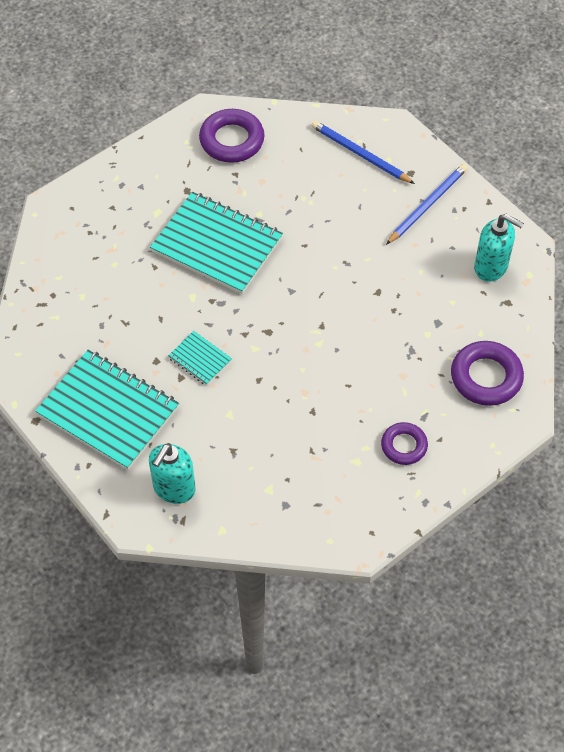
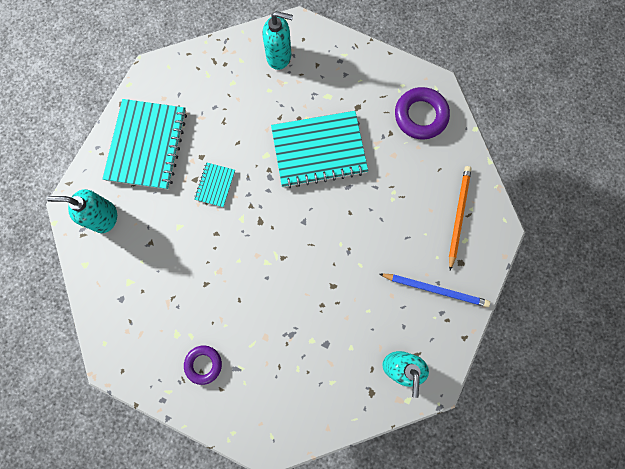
camera: 65 degrees right, 20 degrees up
turquoise notebook [150,192,283,294] -> turquoise notebook turned 75 degrees clockwise [271,111,368,188]
blue pencil [311,120,415,184] -> orange pencil [449,166,472,271]
purple ring [451,341,524,406] -> none
none -> turquoise soap dispenser [262,11,293,70]

